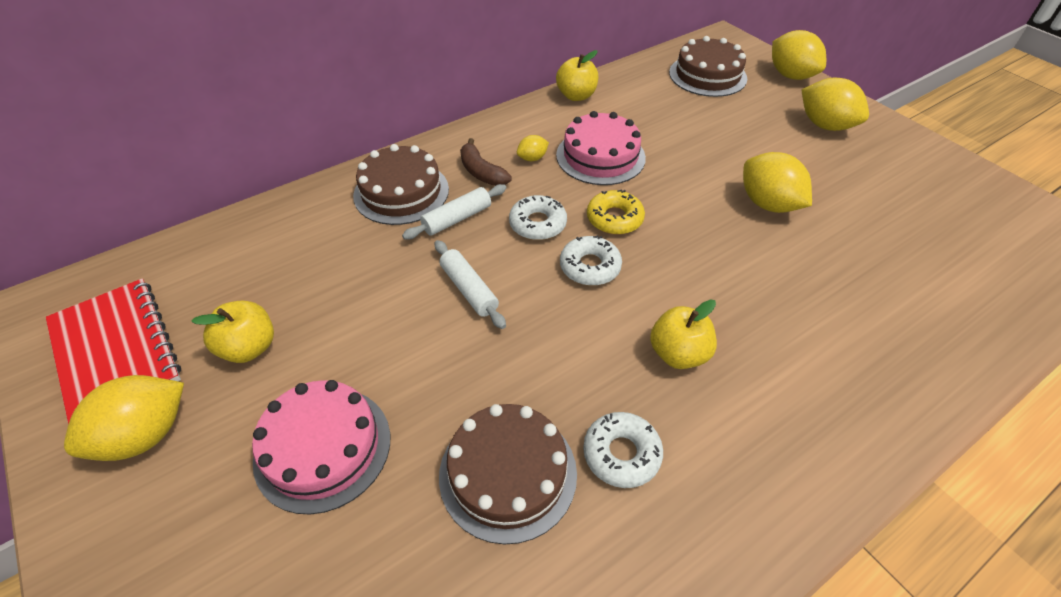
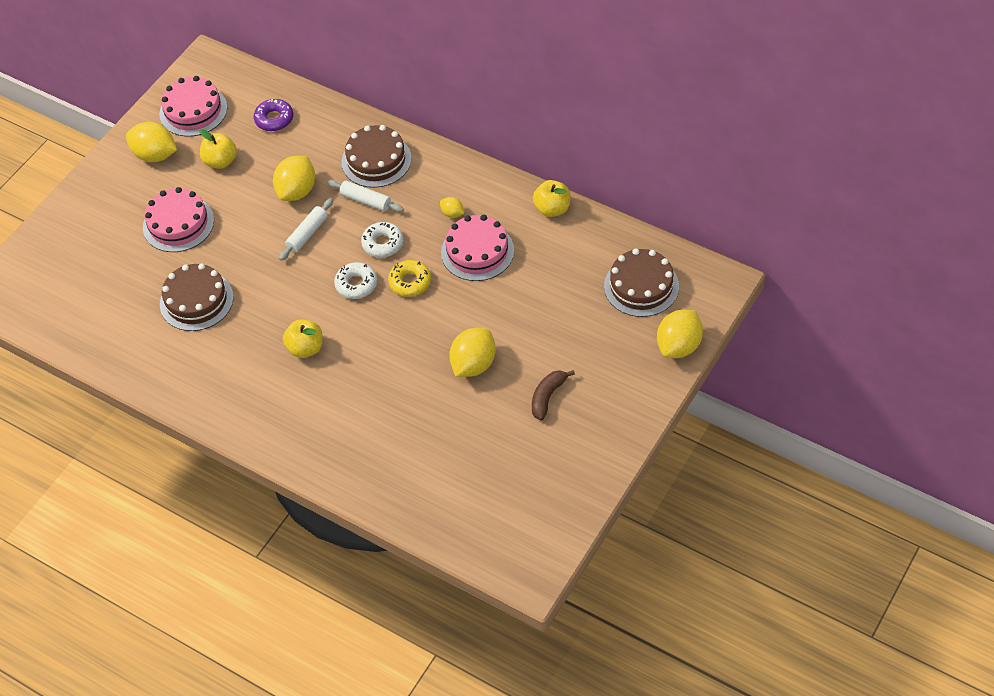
camera: 70 degrees right, 5 degrees up
red notebook [46,278,181,424] -> pink cake [159,76,227,137]
brown banana [460,138,512,186] -> brown banana moved to [532,370,575,421]
white donut [583,412,663,488] -> none
yellow lemon [802,78,869,131] -> yellow lemon moved to [273,156,315,201]
none -> purple donut [254,99,293,131]

